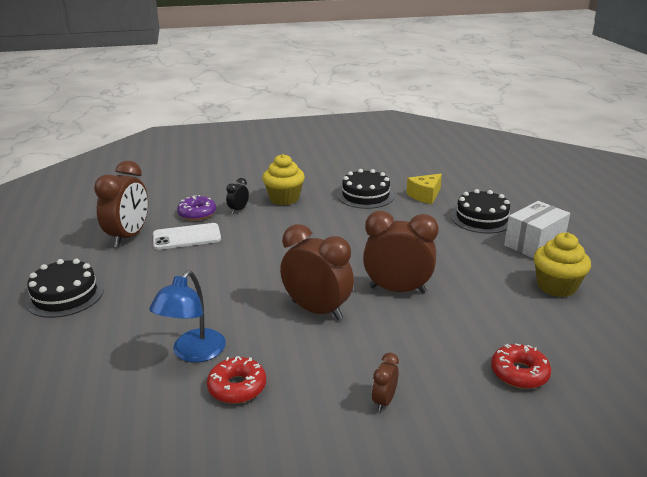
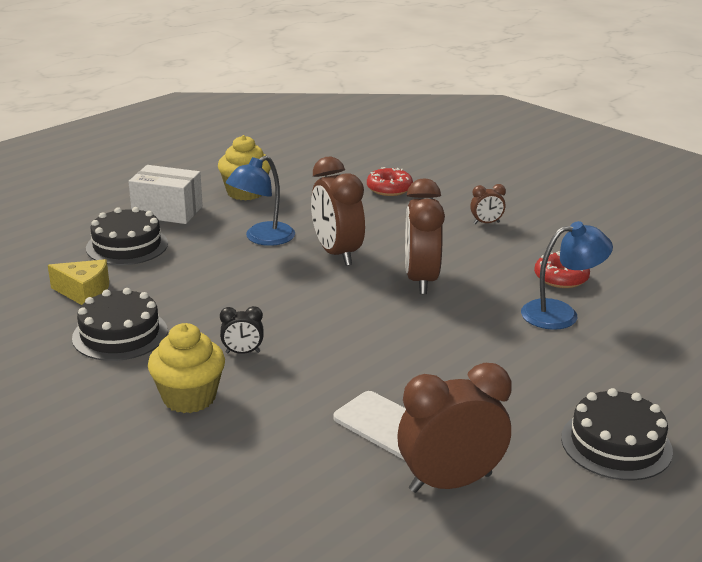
camera: 125 degrees left, 0 degrees up
purple donut [177,195,216,221] -> none
black clock [226,178,249,214] -> black clock moved to [220,306,264,354]
none -> blue lamp [226,156,295,246]

